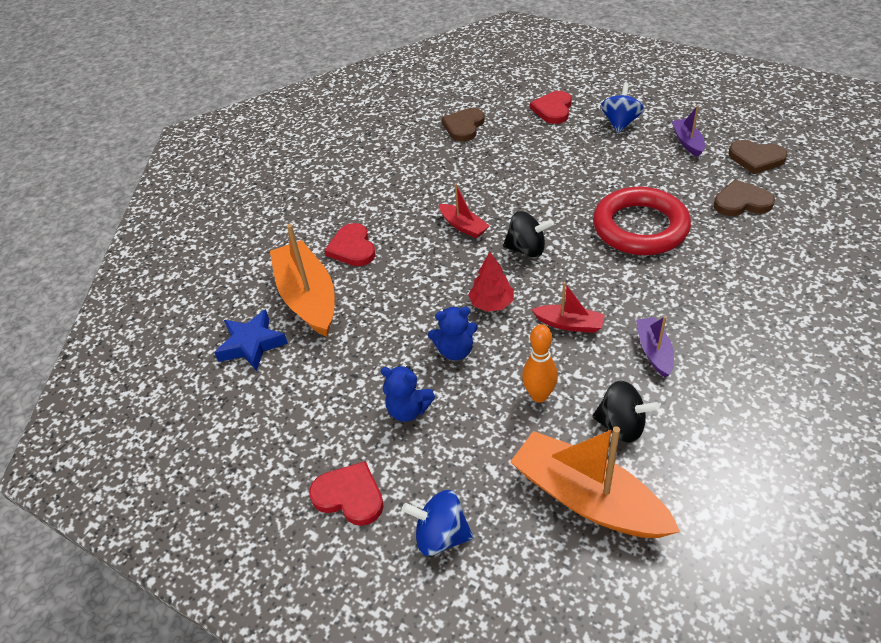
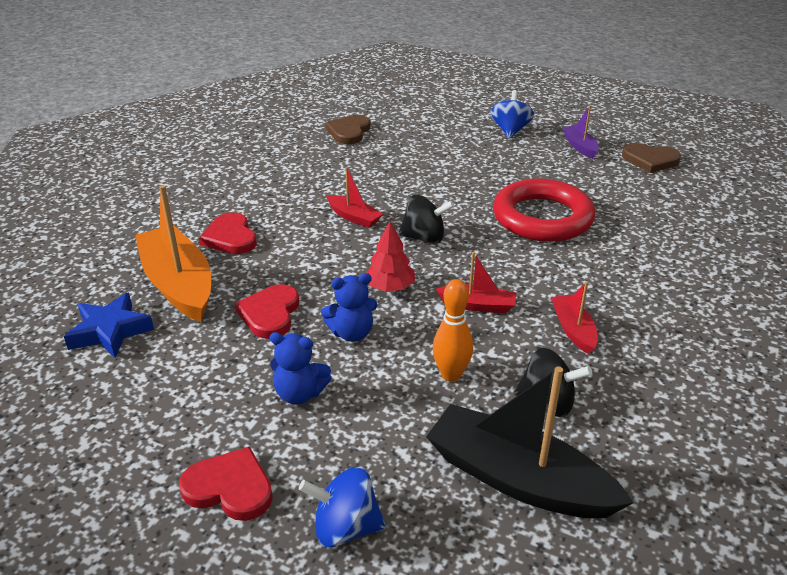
camera: 10 degrees left, 10 degrees down
orange boat [510,426,680,538] -> black boat [426,366,634,518]
red heart [530,91,572,124] -> red heart moved to [235,284,299,339]
purple boat [636,316,674,377] -> red boat [551,281,598,354]
brown heart [714,179,775,216] -> none

